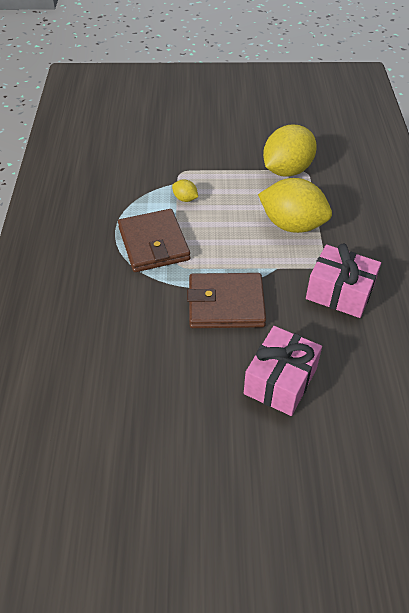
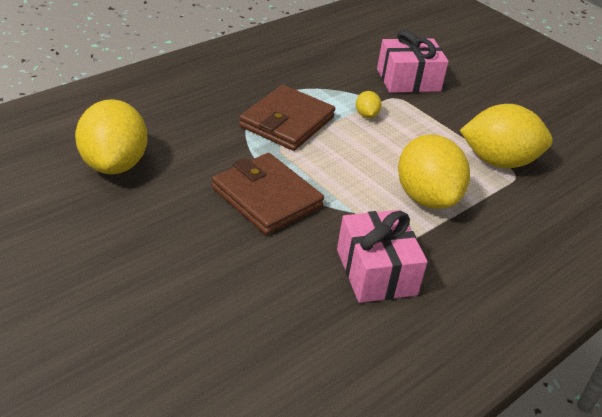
camera: 45 degrees right, 10 degrees down
pink gift [244,326,322,416] -> pink gift moved to [377,30,449,93]
none -> yellow lemon [75,99,148,174]

